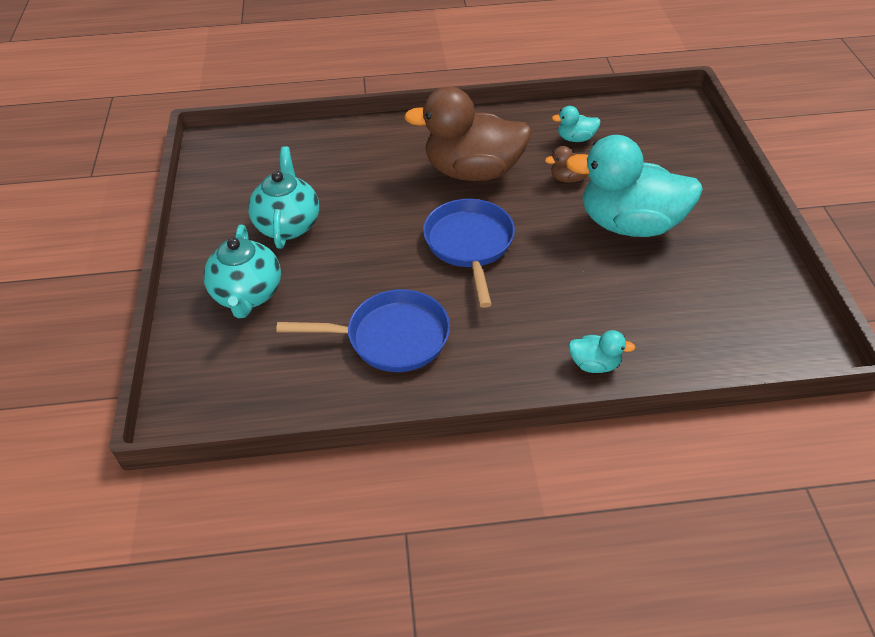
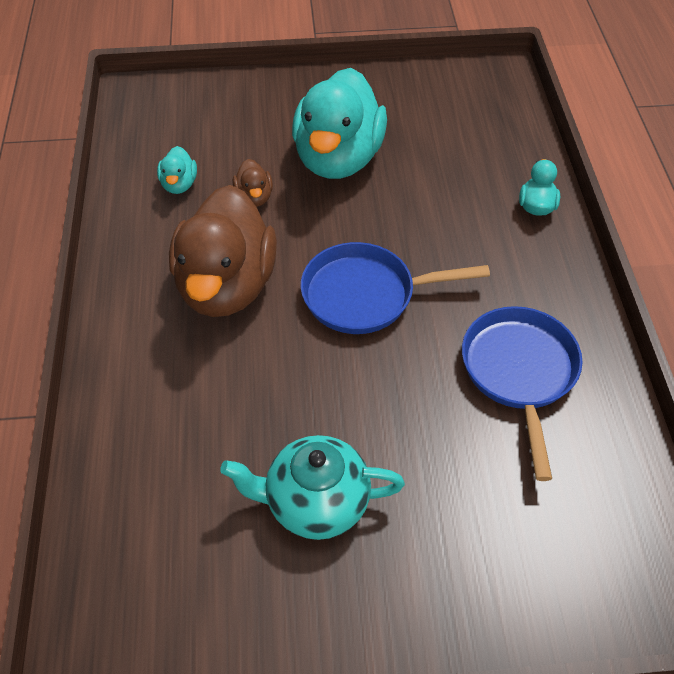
camera: 90 degrees left, 5 degrees up
turquoise teapot [203,225,281,318] -> none

